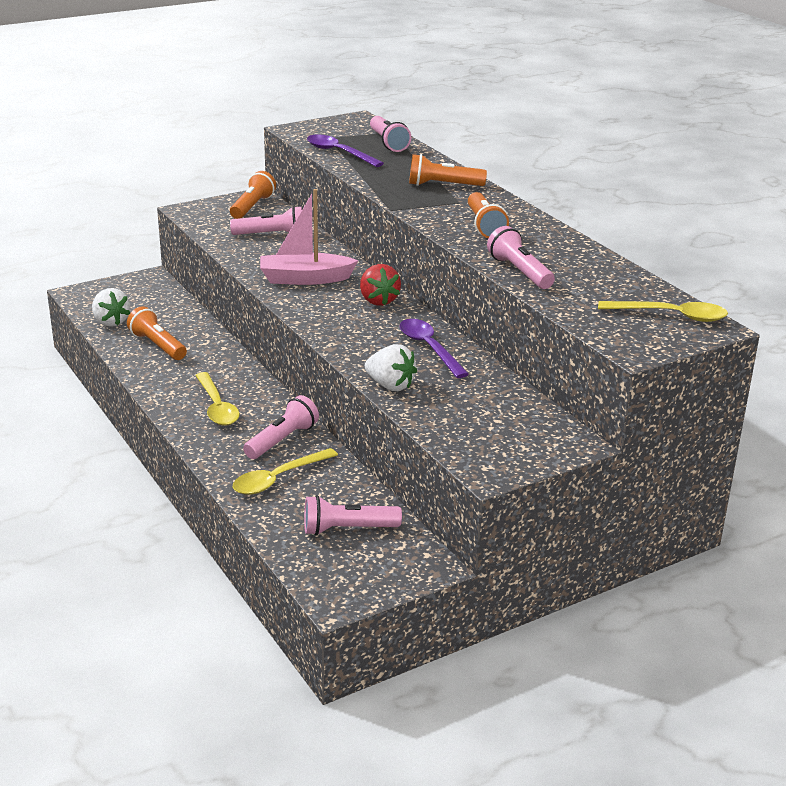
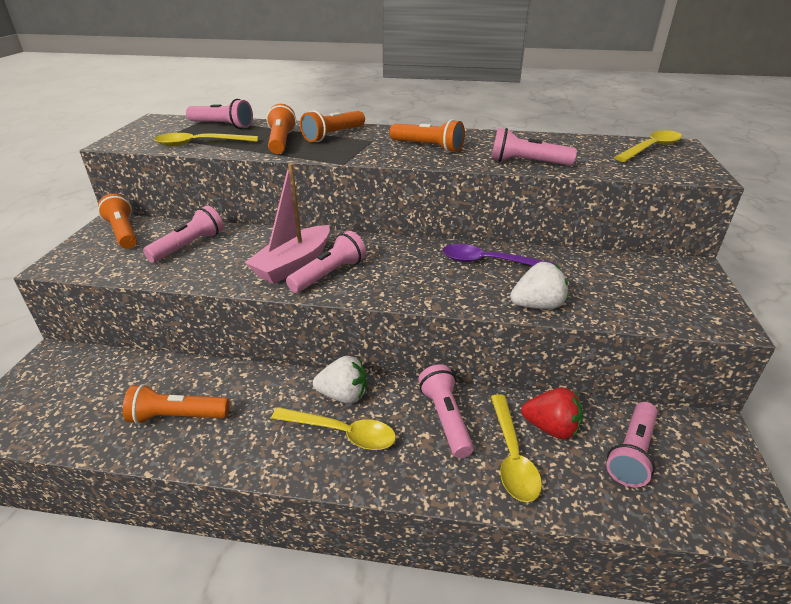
camera: 50 degrees left, 5 degrees up
white strawberry [92,288,130,327] -> white strawberry moved to [313,356,367,403]
purple spoon [307,134,384,167] -> yellow spoon [154,133,258,146]
red strawberry [360,264,401,306] -> red strawberry moved to [521,387,583,439]
none -> orange flashlight [266,104,296,154]
none -> pink flashlight [286,231,366,293]

